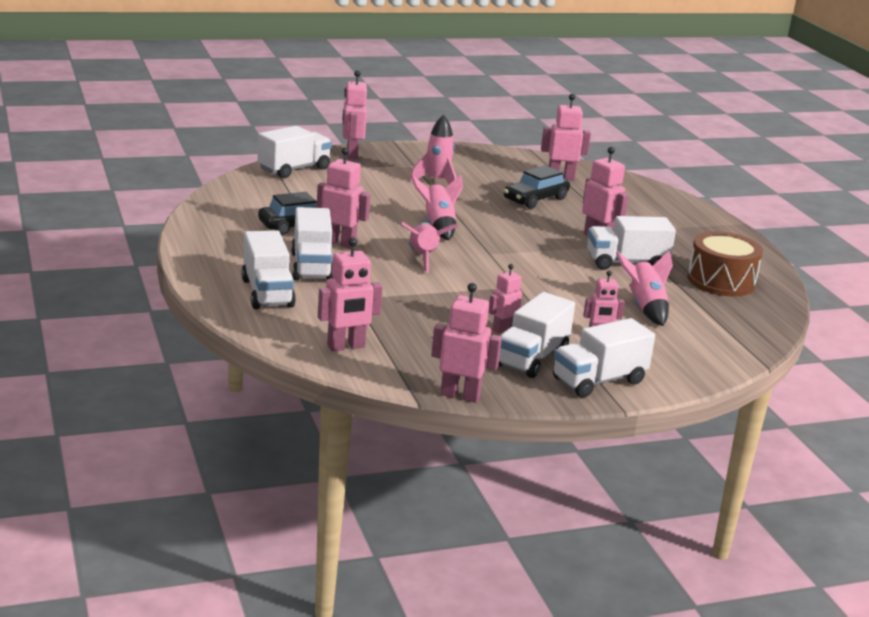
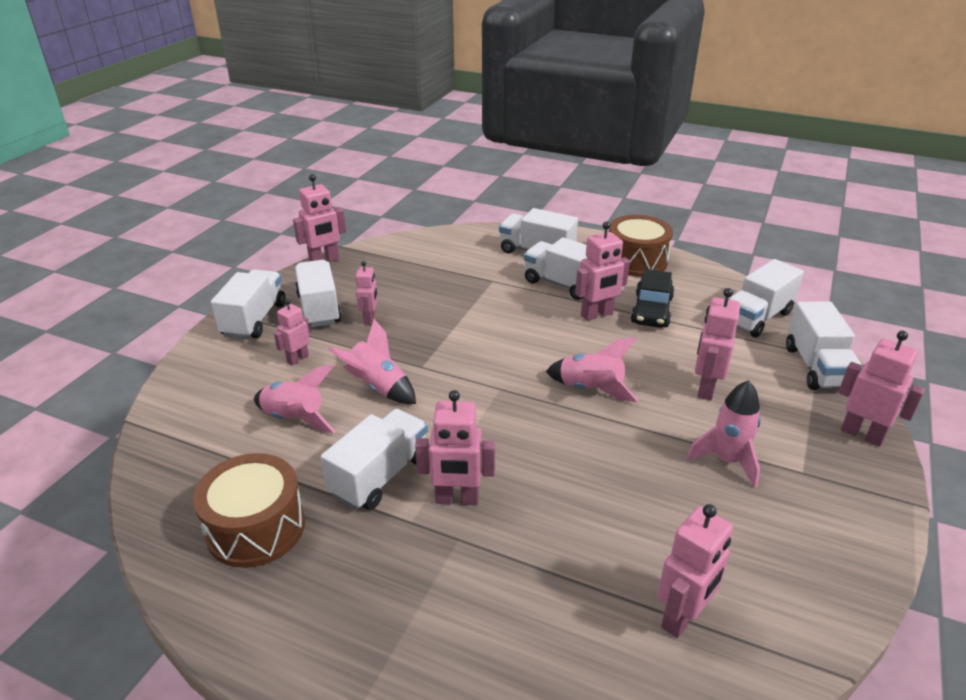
camera: 135 degrees right, 10 degrees up
pink robot [318,238,383,351] -> pink robot moved to [695,288,740,400]
pink rocket [401,222,458,273] -> pink rocket moved to [328,319,416,404]
black car [504,165,570,209] -> none
none -> brown drum [609,215,673,277]
none -> white truck [728,259,804,337]

